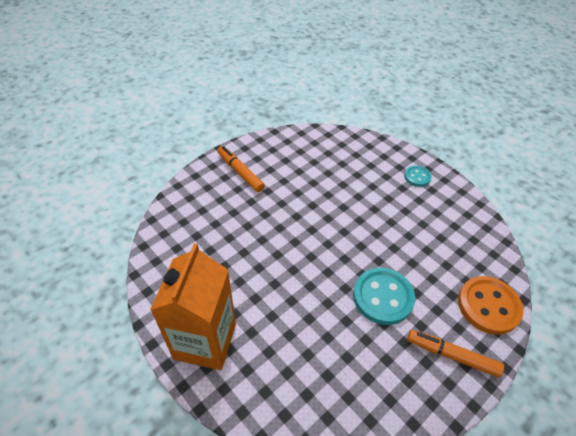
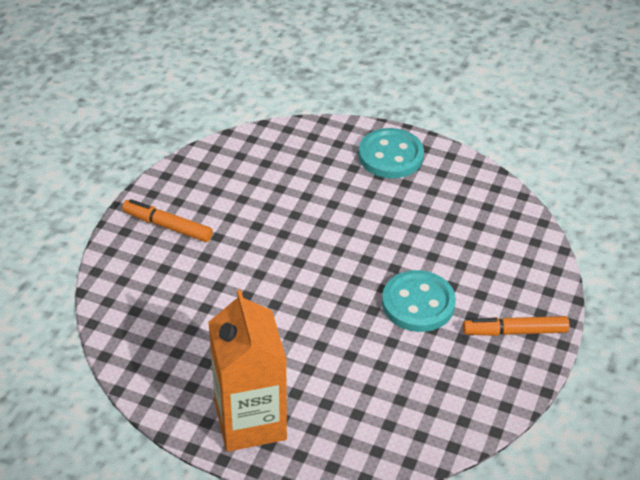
camera: 25 degrees left, 5 degrees down
turquoise button [404,165,432,187] -> turquoise button [358,128,424,178], size x1.85
orange button [458,276,523,335] -> none

